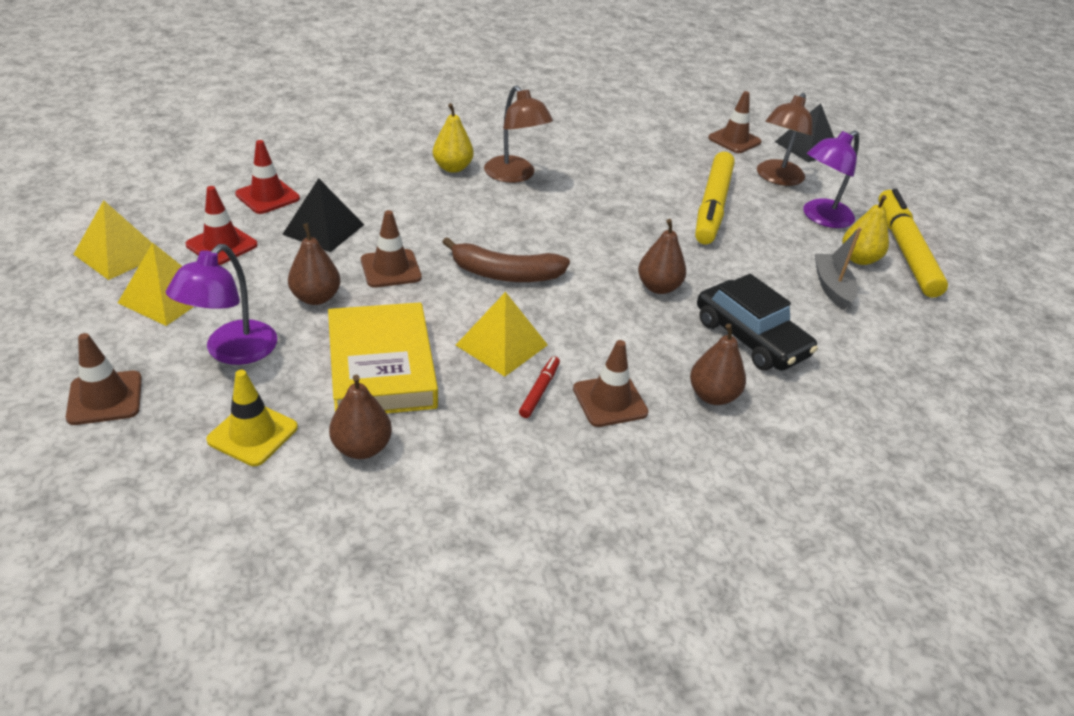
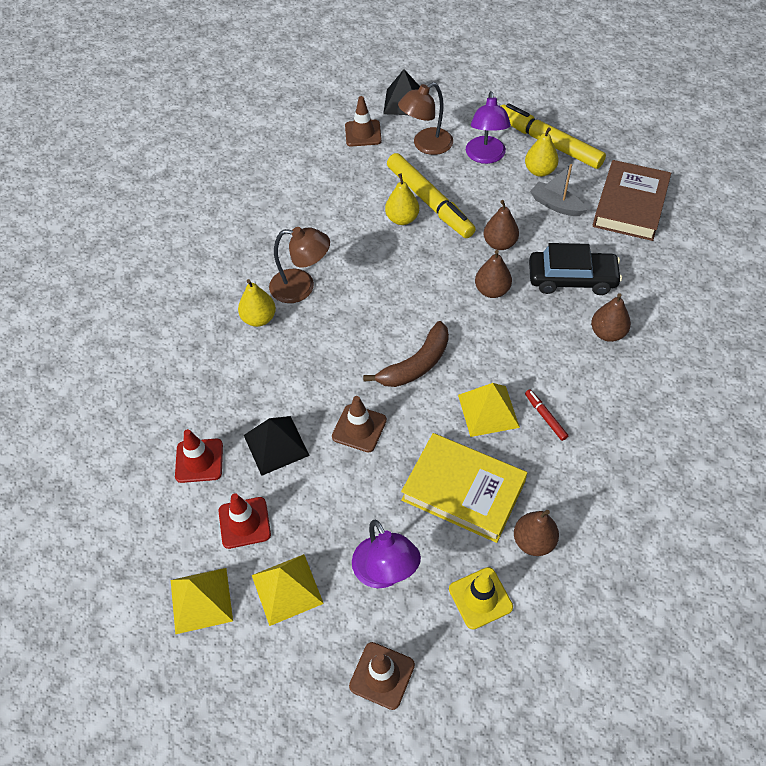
camera: 45 degrees left, 15 degrees up
brown pear [288,223,341,305] -> brown pear moved to [484,200,519,250]
brown traffic cone [573,340,649,427] -> none
brown lamp [757,93,813,186] -> brown lamp turned 75 degrees clockwise [398,82,453,155]
none -> yellow pear [385,173,419,225]
none -> brown book [593,160,671,241]

